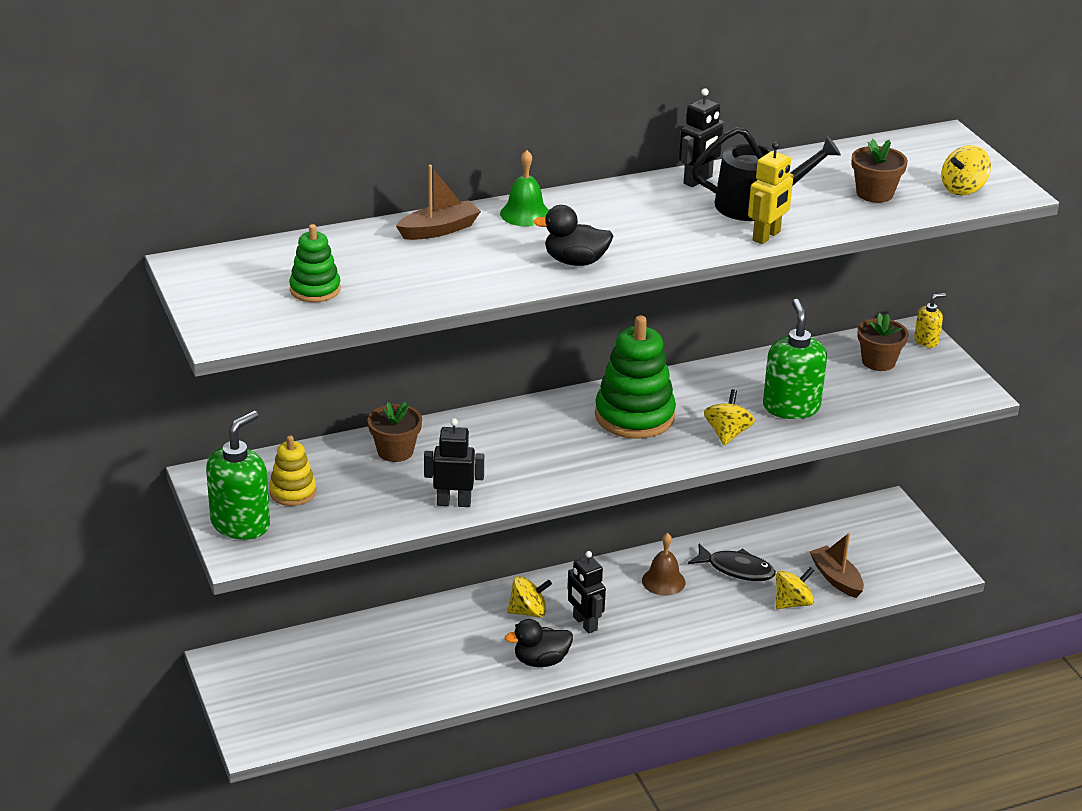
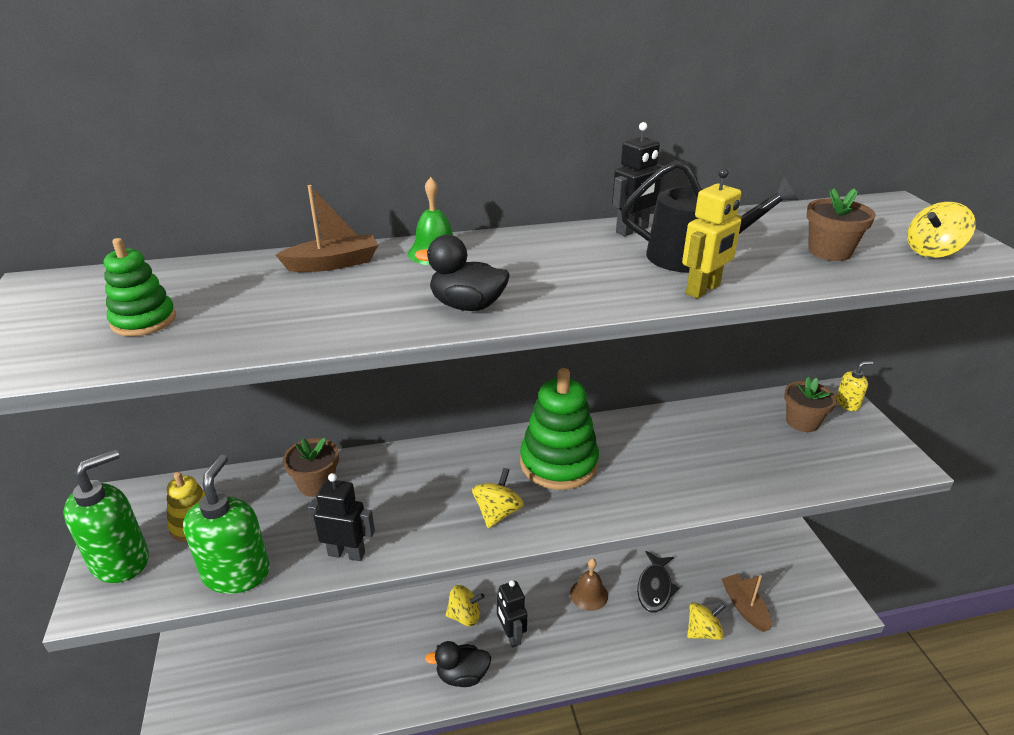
camera: 10 degrees right, 0 degrees up
black fish [688,544,776,581] -> black fish turned 75 degrees clockwise [637,551,679,612]
yellow spinning top [704,389,755,445] -> yellow spinning top moved to [472,468,524,528]
green soap dispenser [763,299,827,419] -> green soap dispenser moved to [183,455,270,594]

